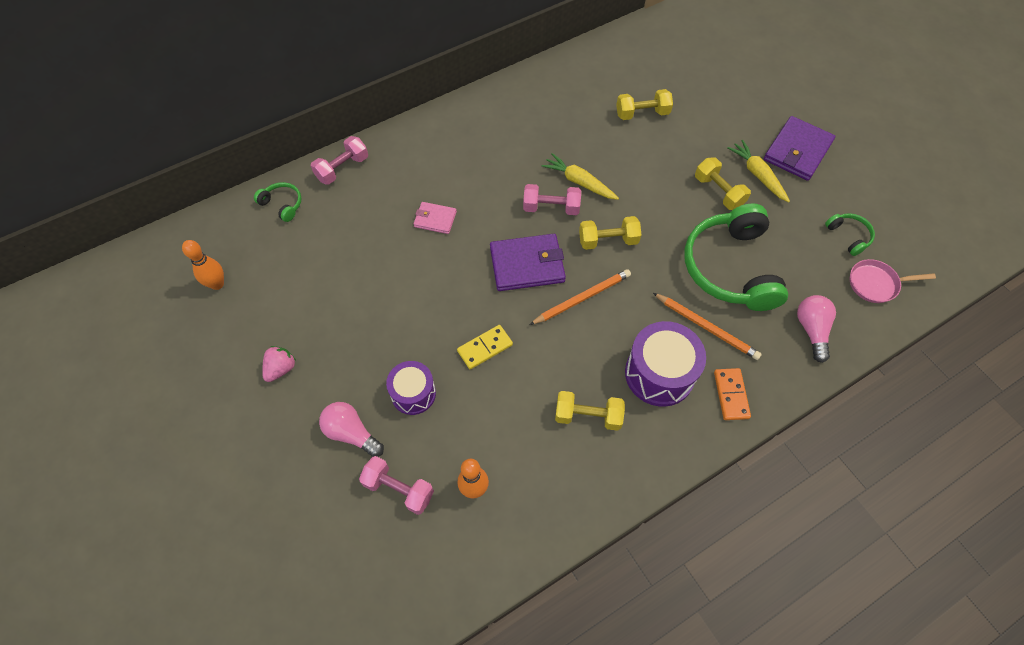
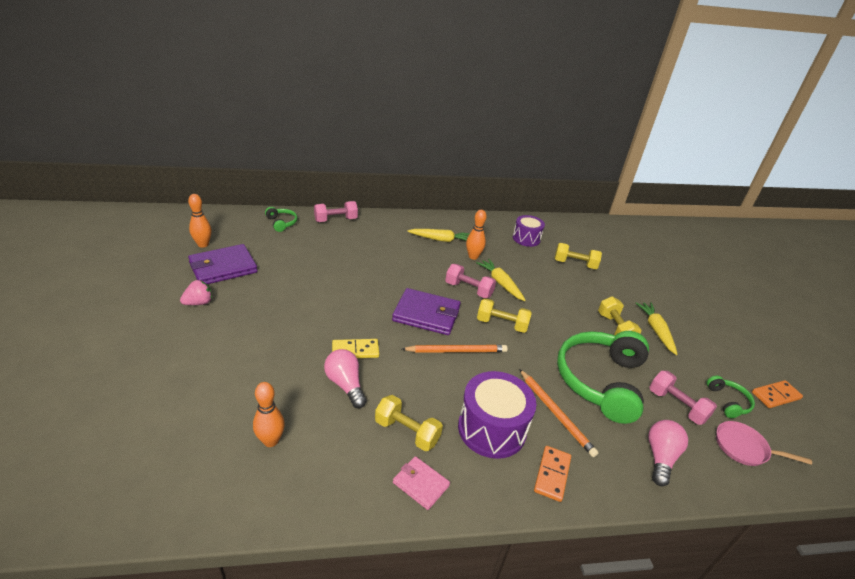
camera: 20 degrees right, 25 degrees down
pink light bulb [319,402,384,457] -> pink light bulb moved to [324,349,367,408]
pink dumbbell [359,456,434,515] -> pink dumbbell moved to [649,371,717,425]
purple drum [386,361,436,415] -> purple drum moved to [513,215,545,247]
pink wallet [413,202,457,234] -> pink wallet moved to [393,456,450,510]
purple wallet [764,116,835,181] -> purple wallet moved to [188,244,258,284]
none -> yellow carrot [407,229,470,242]
none -> orange bowling pin [466,210,487,260]
none -> orange domino [752,380,803,408]

